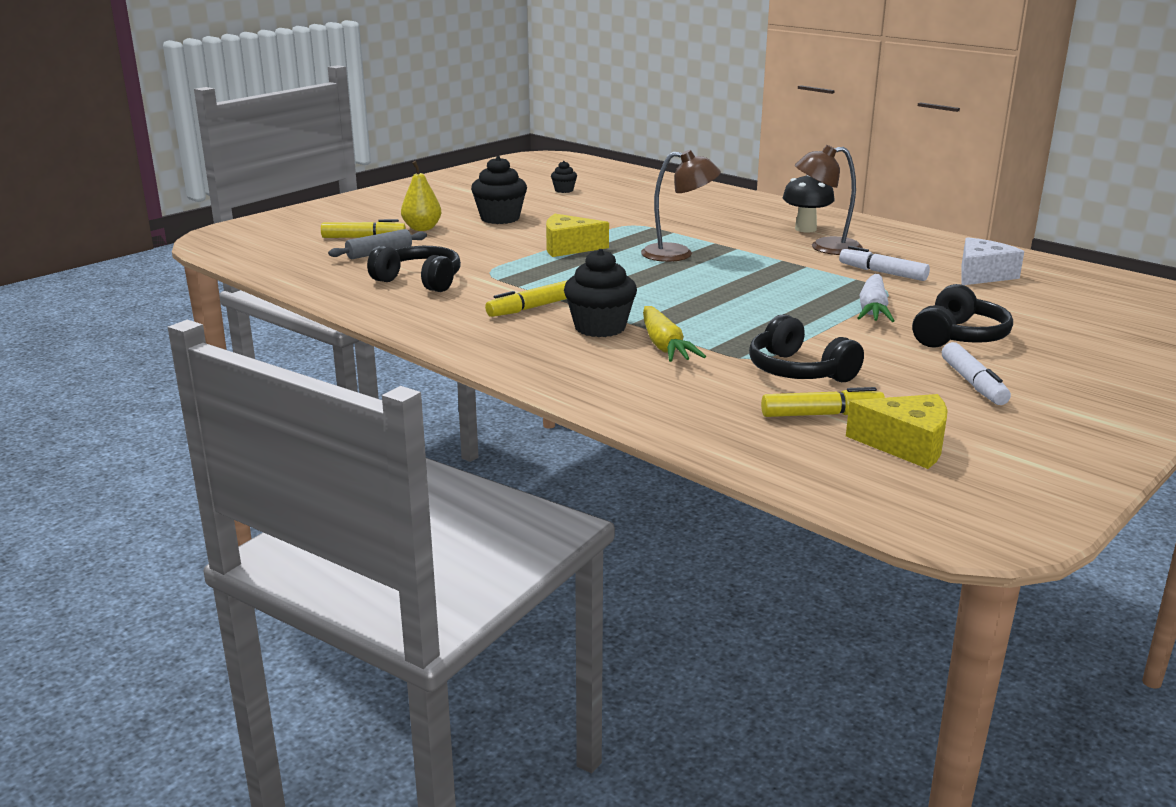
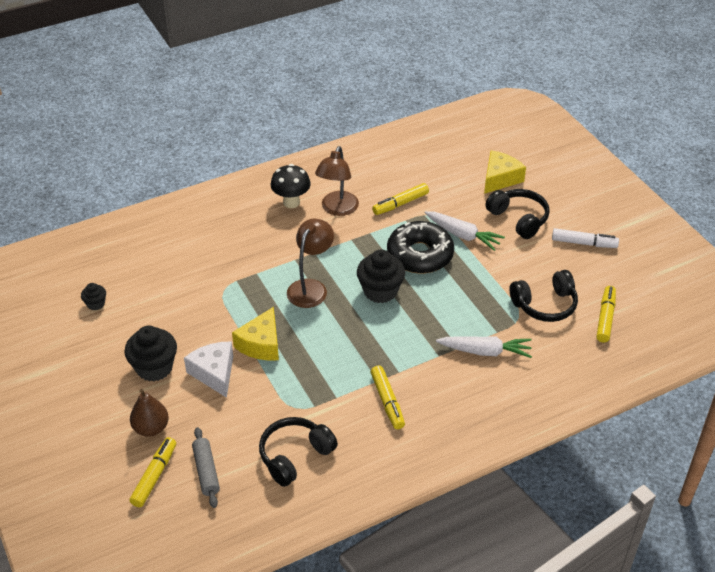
camera: 70 degrees left, 20 degrees up
yellow pear [401,161,441,231] -> brown pear [130,389,169,437]
black cupcake [564,249,637,337] -> black cupcake moved to [357,250,405,303]
yellow carrot [643,306,706,362] -> white carrot [436,336,532,358]
white marker [839,246,930,281] -> yellow marker [372,183,429,215]
yellow cheese [846,394,948,469] -> yellow cheese moved to [484,150,526,194]
white cheese [961,237,1024,285] -> white cheese moved to [184,341,233,398]
none -> black donut [387,221,454,273]

